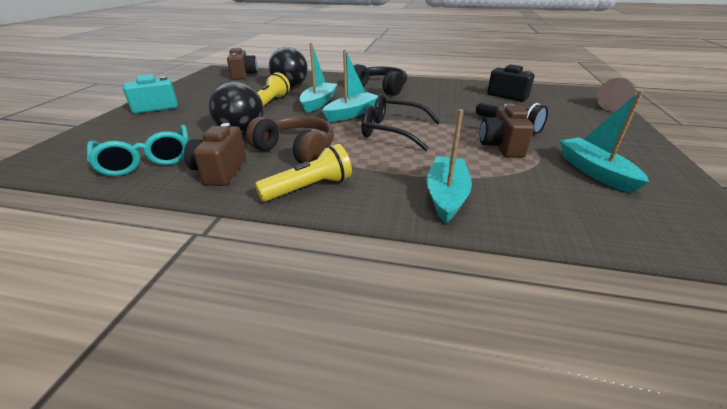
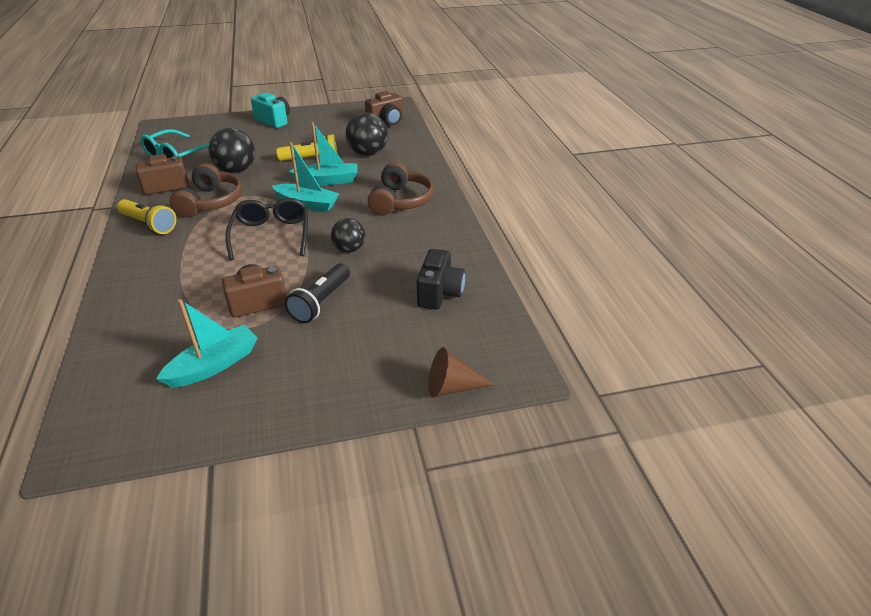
camera: 65 degrees right, 5 degrees up
black headphones [353,64,407,96] -> brown headphones [367,162,434,216]
turquoise boat [426,109,472,223] -> none
none -> black ball [331,218,365,253]

